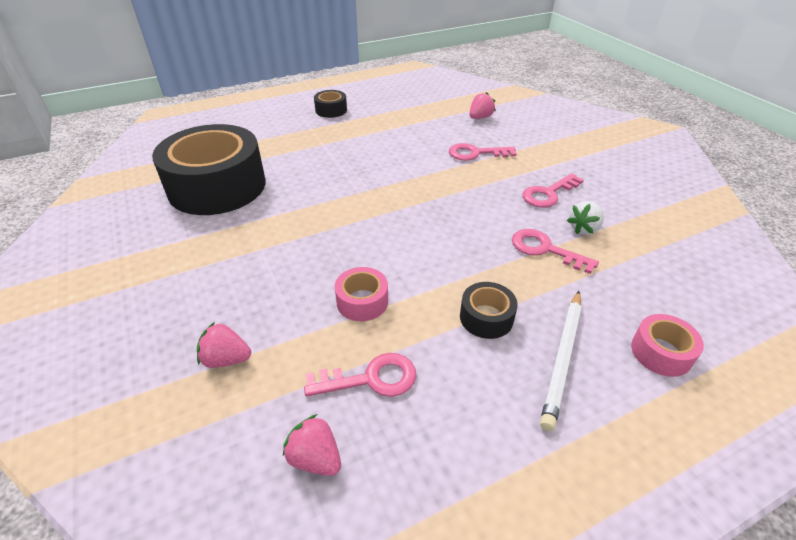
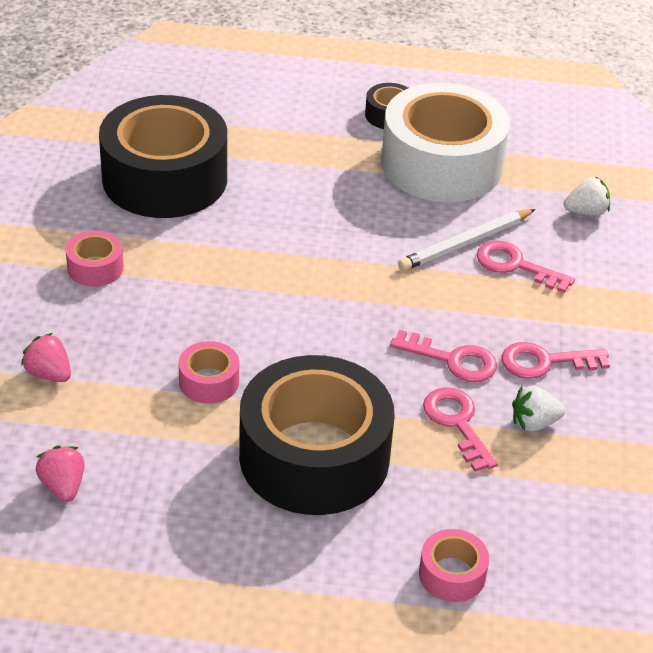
camera: 30 degrees right, 0 degrees up
pink key [304,353,417,397] -> pink key moved to [390,330,497,382]
black tape [460,282,518,339] -> black tape [239,355,395,515], size x2.40
pink strawberry [469,92,496,119] -> white strawberry [564,176,610,216]
white pencil [540,291,582,431] -> white pencil moved to [398,209,536,271]
none -> pink tape [66,231,124,287]
none -> white tape [381,83,510,202]

